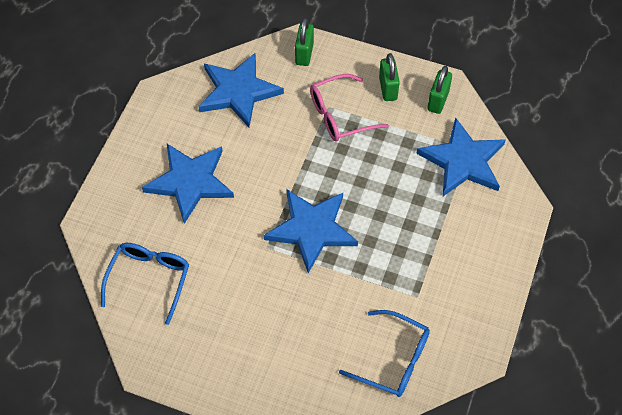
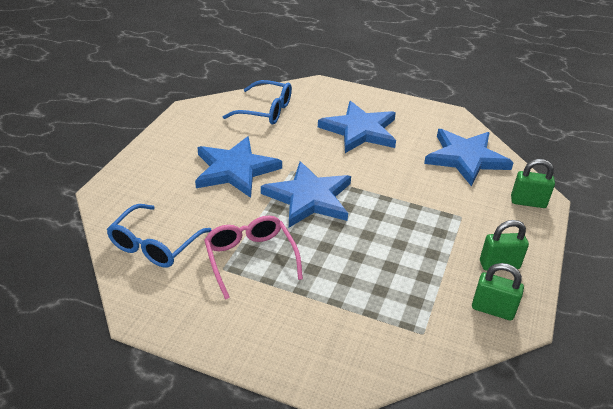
camera: 90 degrees right, 20 degrees down
pink glasses [310,74,389,142] -> pink glasses moved to [204,215,303,300]
blue star [416,117,505,196] -> blue star moved to [195,136,282,198]

